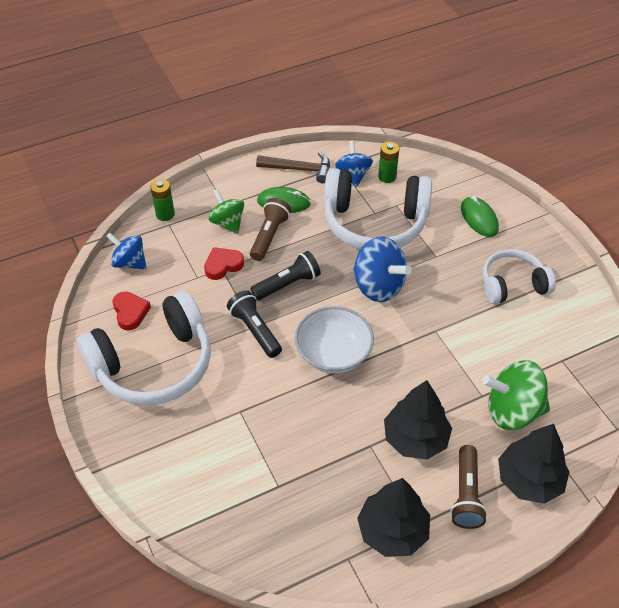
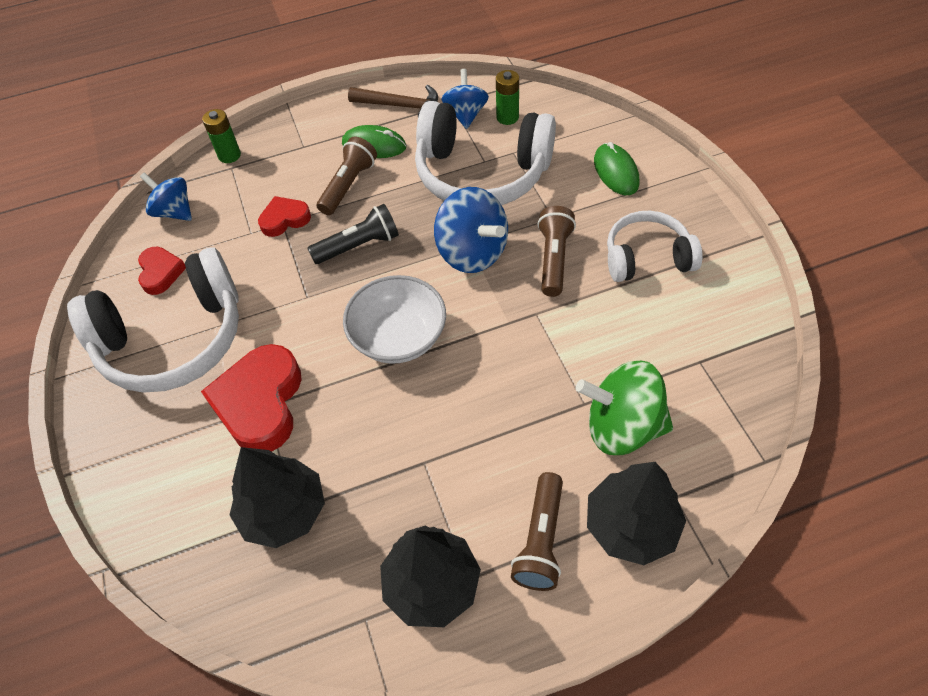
camera: 10 degrees right, 5 degrees up
green spinning top [208,189,244,234] -> none
black flashlight [227,290,282,358] -> none
black tree [384,380,452,460] -> black tree moved to [230,447,325,548]
none -> red heart [201,344,301,452]
none -> brown flashlight [538,206,576,297]

